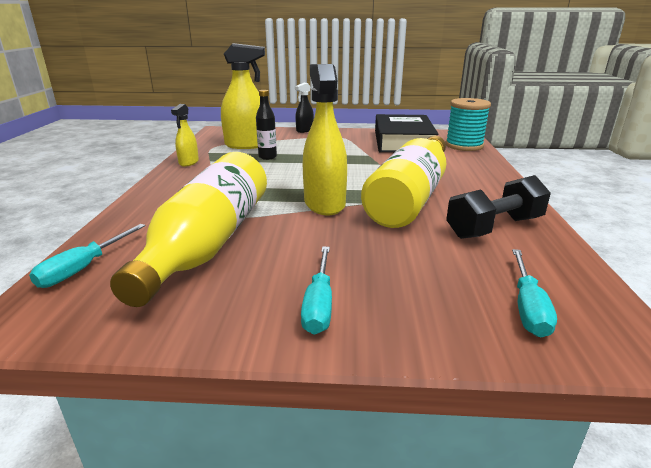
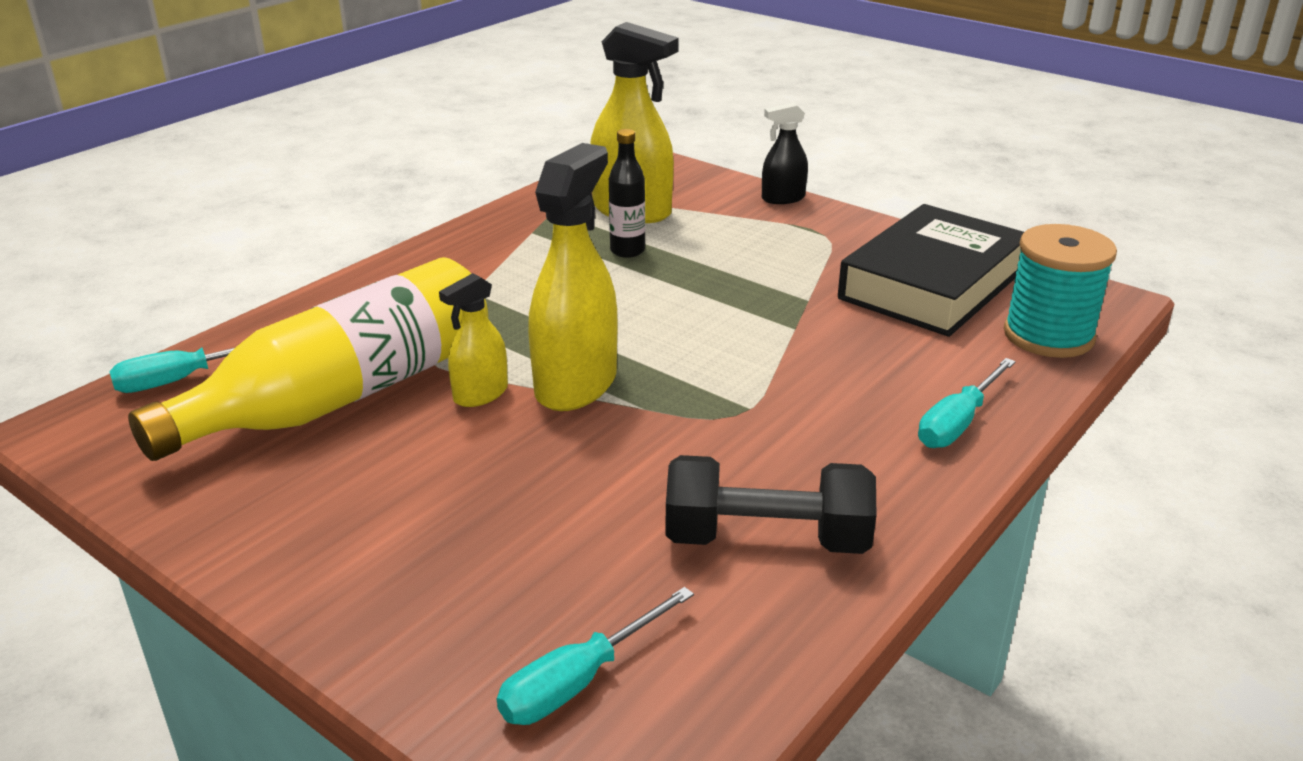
camera: 35 degrees right, 5 degrees up
yellow spray bottle [171,104,199,167] -> yellow spray bottle moved to [439,273,508,407]
turquoise screwdriver [301,246,332,334] -> turquoise screwdriver moved to [918,358,1016,448]
yellow bottle [361,136,446,228] -> none

